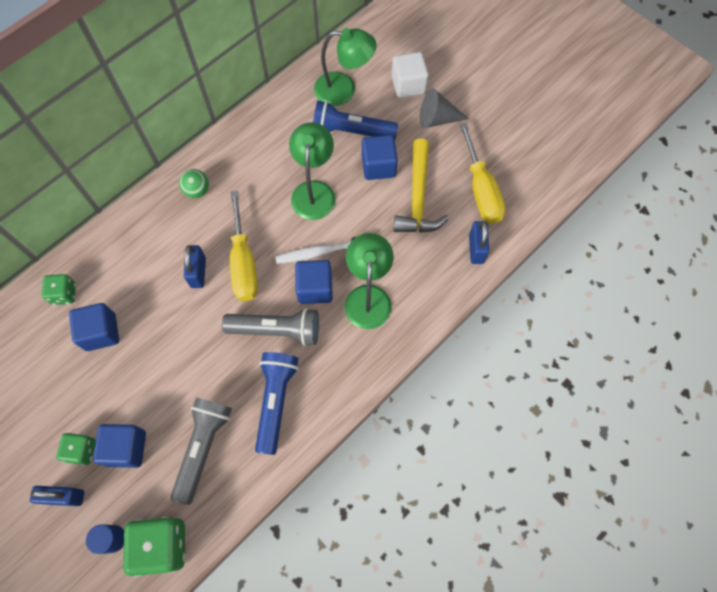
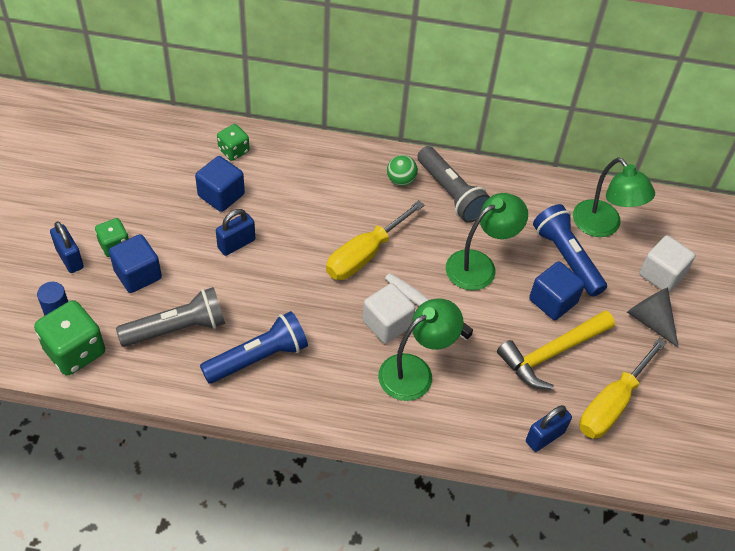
camera: 50 degrees right, 15 degrees down
blue padlock [184,245,206,288] -> blue padlock moved to [216,209,255,256]
grey flashlight [222,308,319,346] -> grey flashlight moved to [417,146,490,223]
blue cube [295,260,333,304] -> white cube [362,283,415,344]

